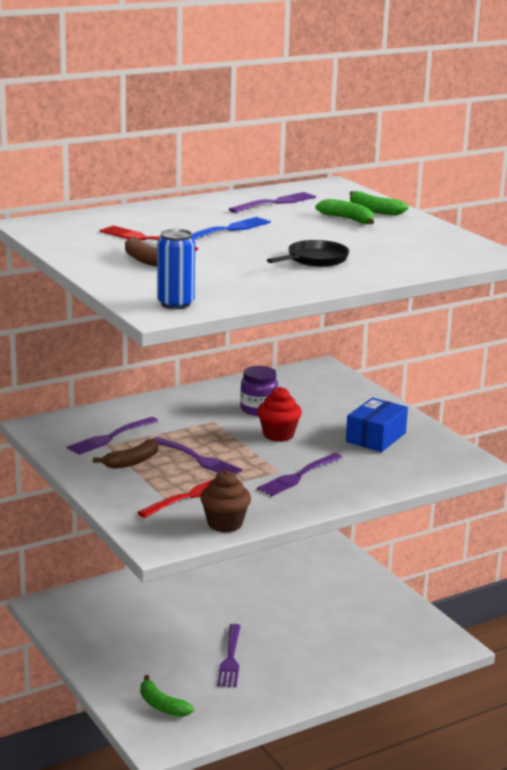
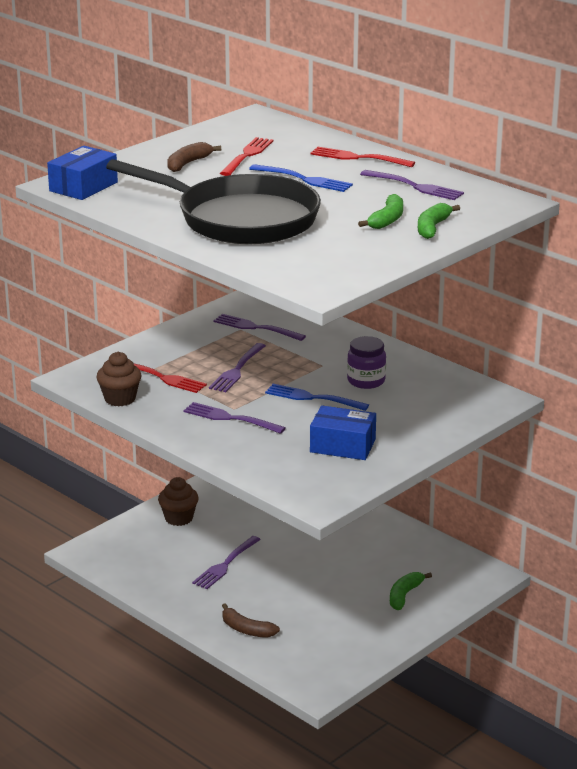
camera: 75 degrees right, 5 degrees up
brown banana [93,439,158,469] -> brown banana moved to [222,603,280,638]
green banana [141,675,194,717] -> green banana moved to [390,572,432,610]
blue can [157,229,195,309] -> blue box [47,146,118,200]
purple fork [217,624,241,687] -> purple fork turned 45 degrees counterclockwise [192,536,261,589]
red cupcake [257,387,302,442] -> blue fork [265,384,369,411]
black pan [267,240,349,267] -> black pan [106,159,321,245], size x2.34
none -> brown cupcake [158,477,199,526]
none -> red fork [311,147,415,167]

